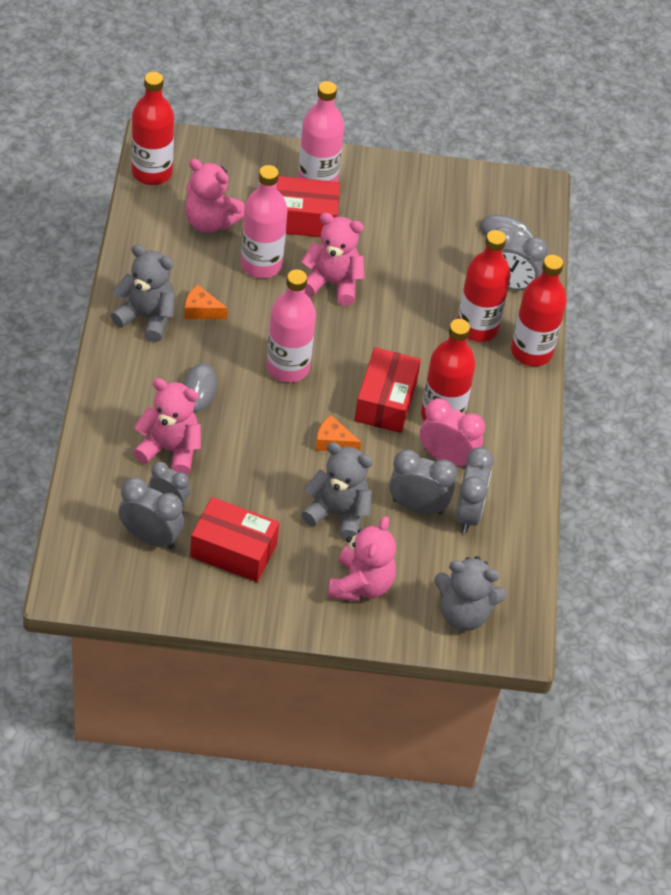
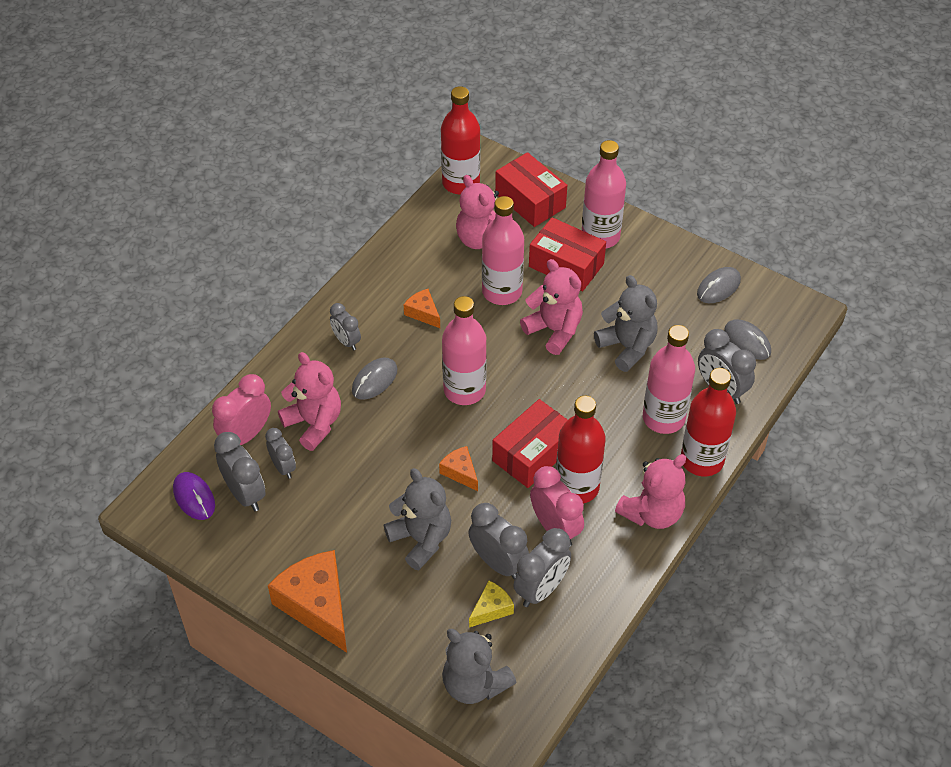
camera: 35 degrees right, 0 degrees up
grey teddy bear [110,245,175,342] -> grey teddy bear moved to [594,275,658,372]
red box [190,497,279,582] -> red box moved to [495,152,567,227]
pink teddy bear [328,516,396,601] -> pink teddy bear moved to [615,454,686,529]
red bottle [458,230,511,342] -> pink bottle [643,325,695,434]
none -> purple mouse [173,472,215,520]
none -> pink clock [212,374,271,445]
none -> orange cheese [268,550,347,653]
none -> grey clock [330,303,361,350]
none -> yellow cheese [469,581,514,628]
none -> grey mouse [697,267,741,303]

